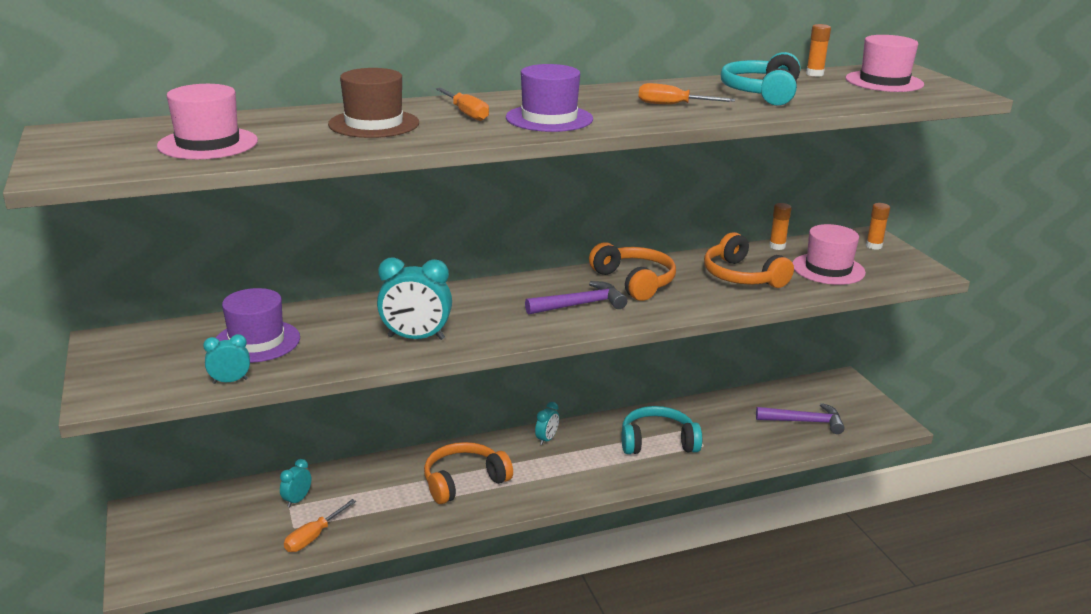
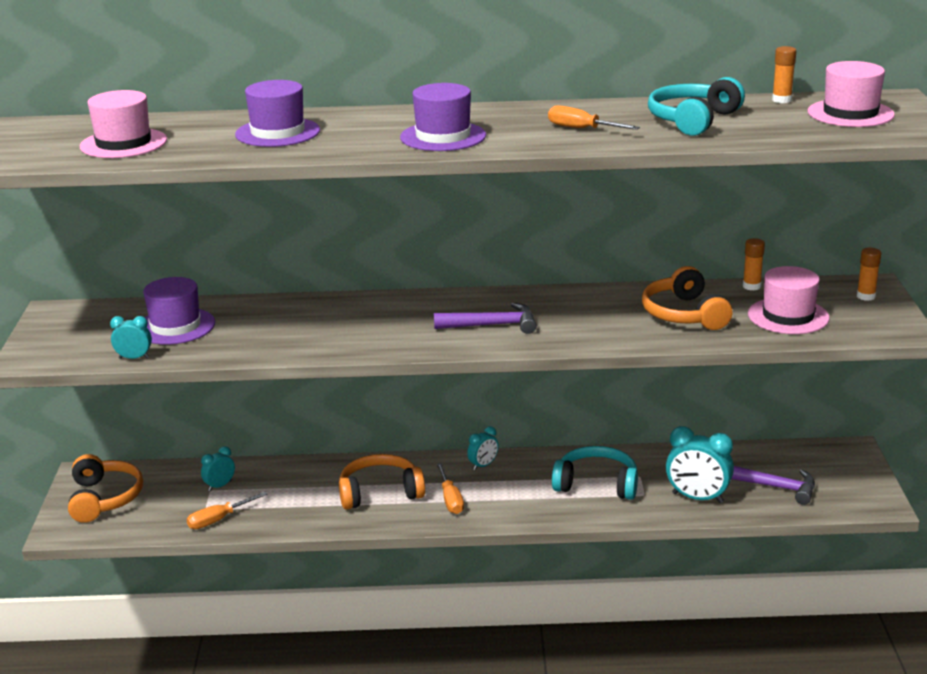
camera: 20 degrees right, 0 degrees up
brown hat [328,68,419,138] -> purple hat [235,80,320,147]
turquoise clock [377,257,452,340] -> turquoise clock moved to [666,426,734,503]
orange screwdriver [436,88,489,121] -> orange screwdriver moved to [437,463,464,514]
orange headphones [589,242,676,301] -> orange headphones moved to [68,454,143,523]

